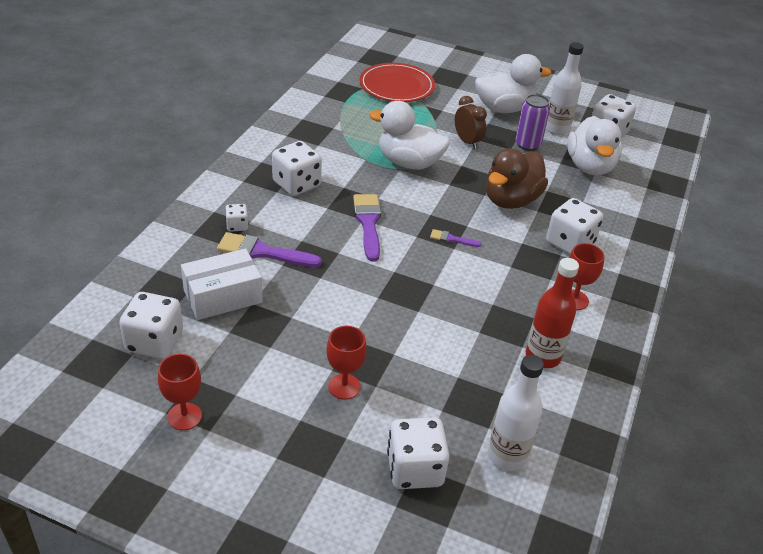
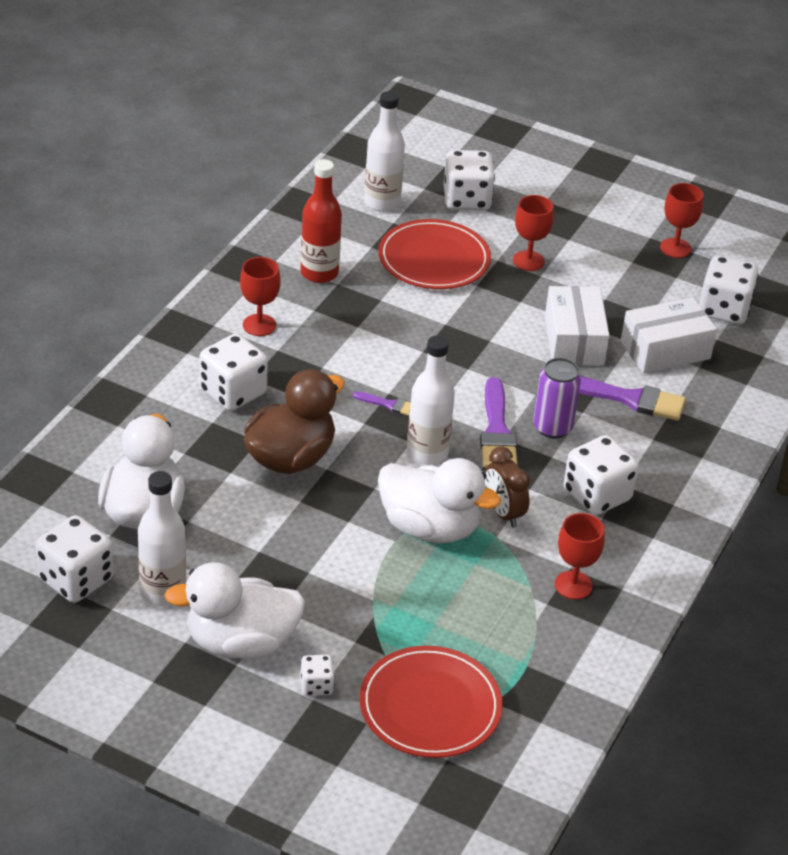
camera: 175 degrees left, 0 degrees up
white dice [225,204,248,232] -> white dice moved to [301,655,335,696]
brown clock [455,96,487,149] -> brown clock moved to [485,446,530,528]
purple can [516,94,550,151] -> purple can moved to [533,358,581,438]
none -> red plate [378,219,491,289]
none -> white bottle [407,335,455,465]
none -> white box [545,286,610,366]
none -> red goblet [555,513,605,600]

